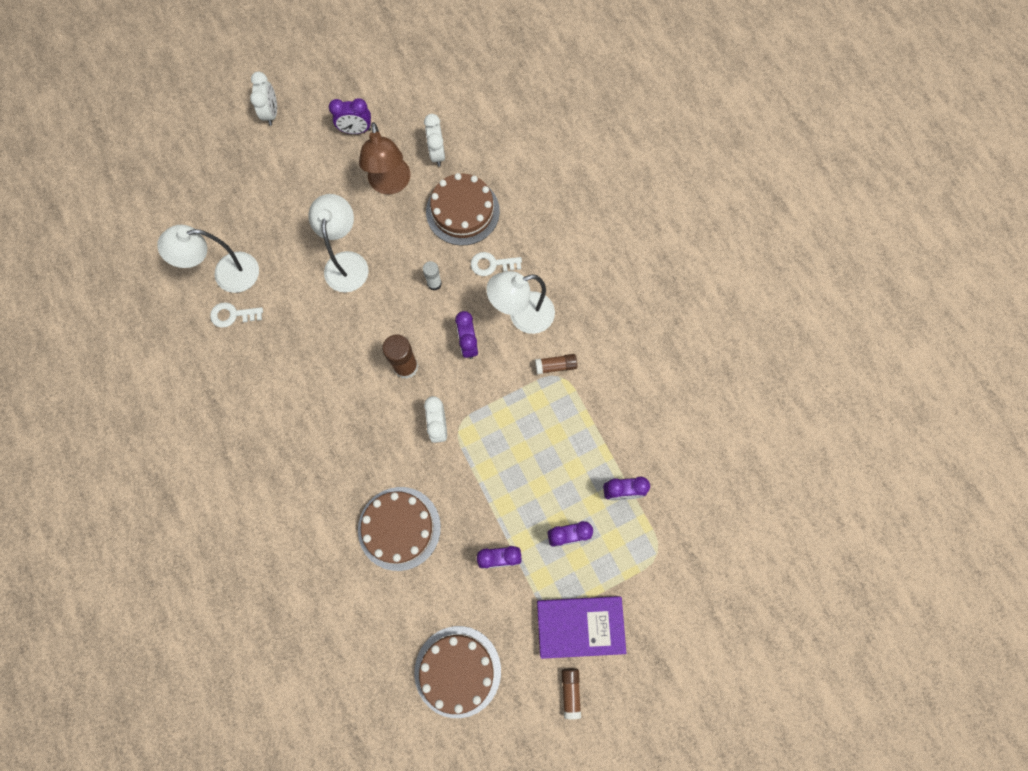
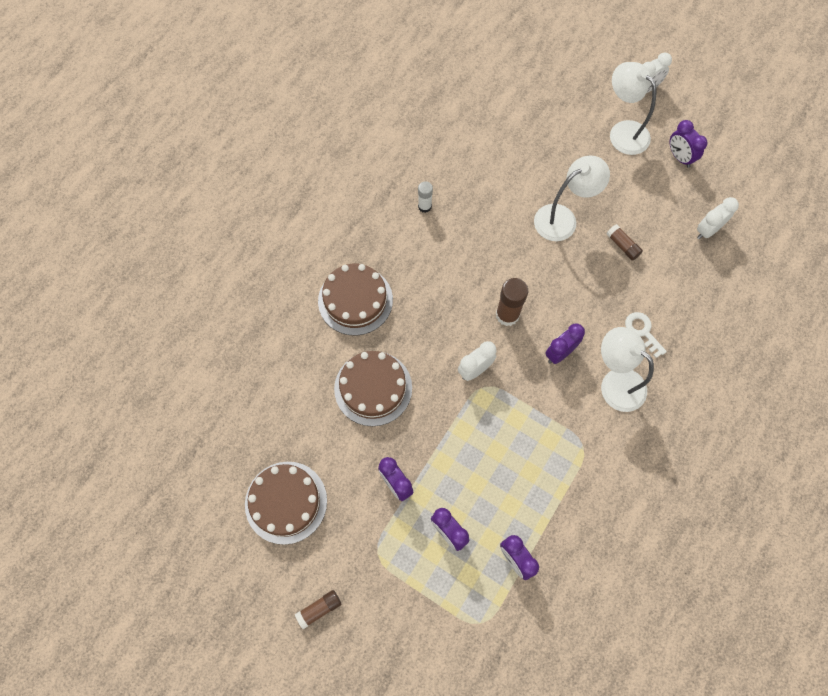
camera: 60 degrees right, 5 degrees down
white lamp [157,225,259,293] -> white lamp moved to [610,62,657,155]
white key [210,302,263,328] -> none
brown lamp [359,122,411,194] -> none
white glue stick [423,261,442,291] -> white glue stick moved to [418,181,433,213]
brown cake [426,173,500,246] -> brown cake moved to [318,264,393,335]
brown glue stick [535,354,577,374] -> brown glue stick moved to [606,224,643,261]
purple book [537,596,626,659] -> none

